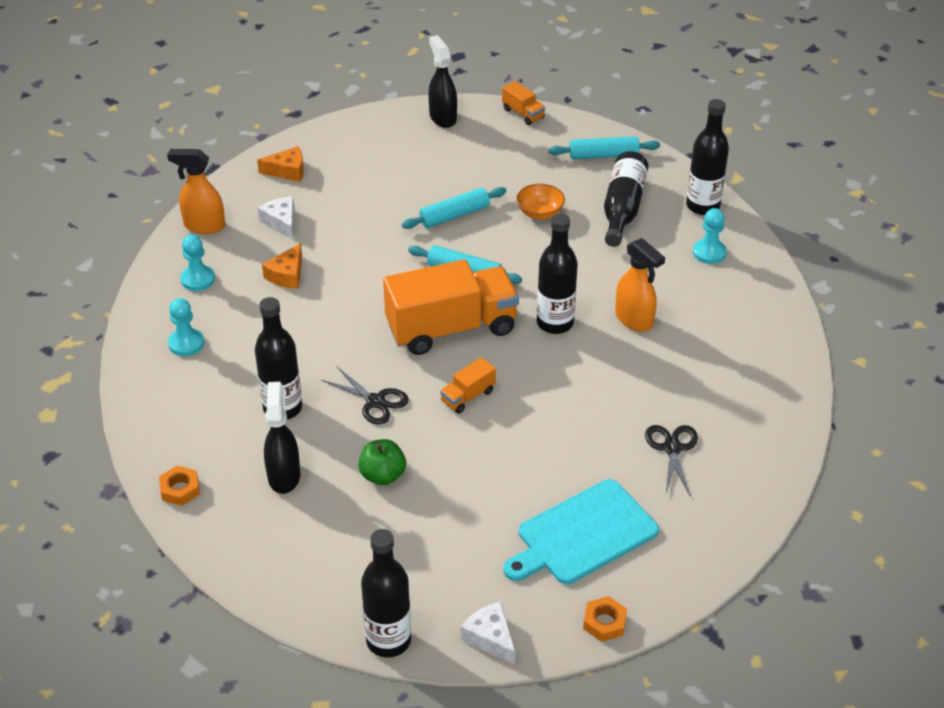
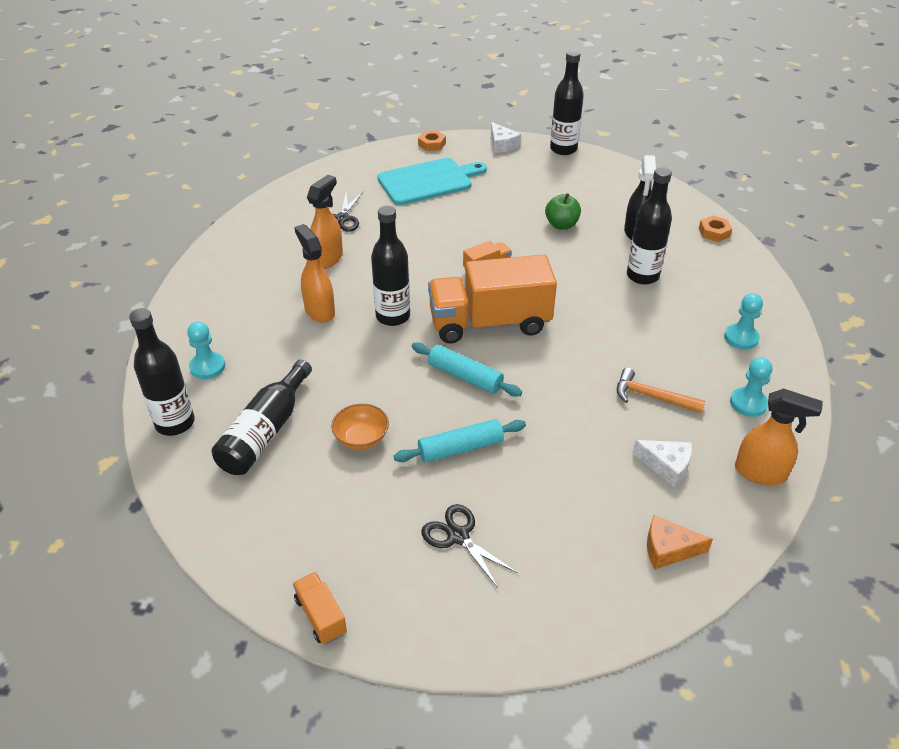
camera: 170 degrees left, 0 degrees up
white cheese [258,197,295,239] -> white cheese turned 45 degrees counterclockwise [632,440,692,487]
orange cheese [262,243,302,288] -> orange hammer [617,368,705,413]
black scissors [321,367,409,425] -> black scissors moved to [421,504,518,588]
black spray bottle [429,35,457,128] -> none
turquoise rolling pin [549,136,660,159] -> none
none -> orange spray bottle [307,175,343,269]

